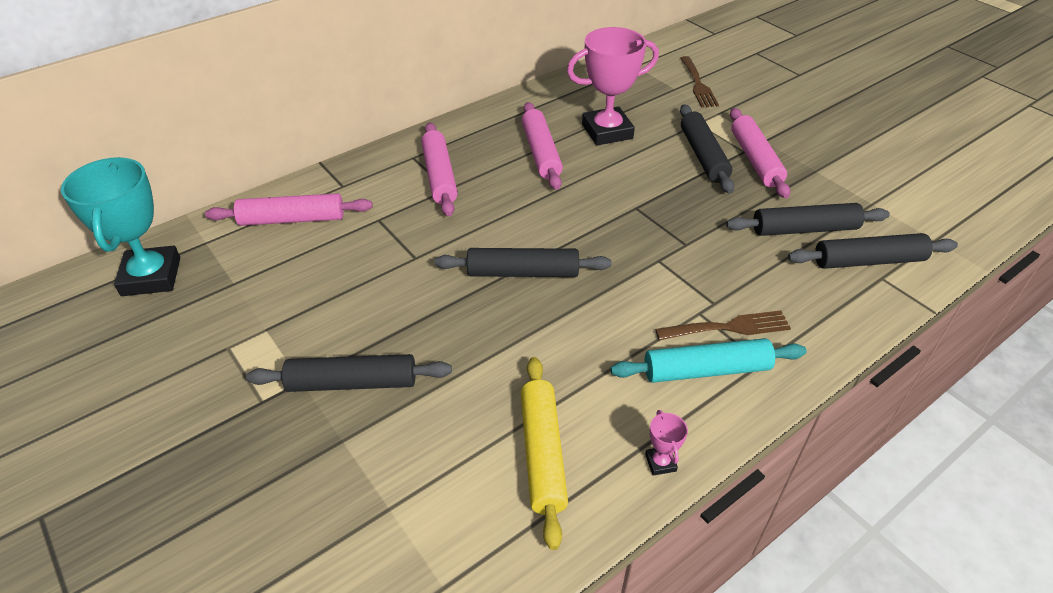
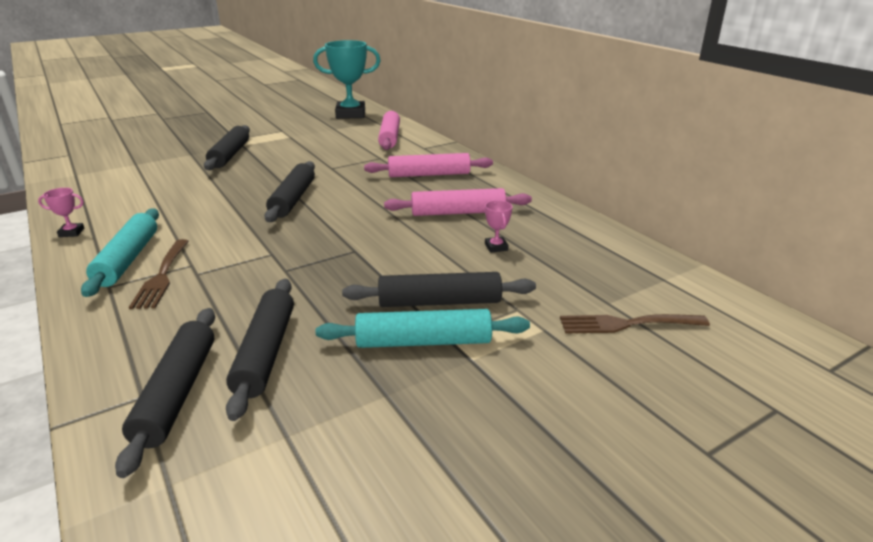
camera: 95 degrees right, 15 degrees down
yellow rolling pin [521,357,568,550] -> none
pink trophy [567,27,659,145] -> pink trophy [485,200,512,253], size x0.41
pink rolling pin [730,108,790,198] -> turquoise rolling pin [316,309,530,348]

